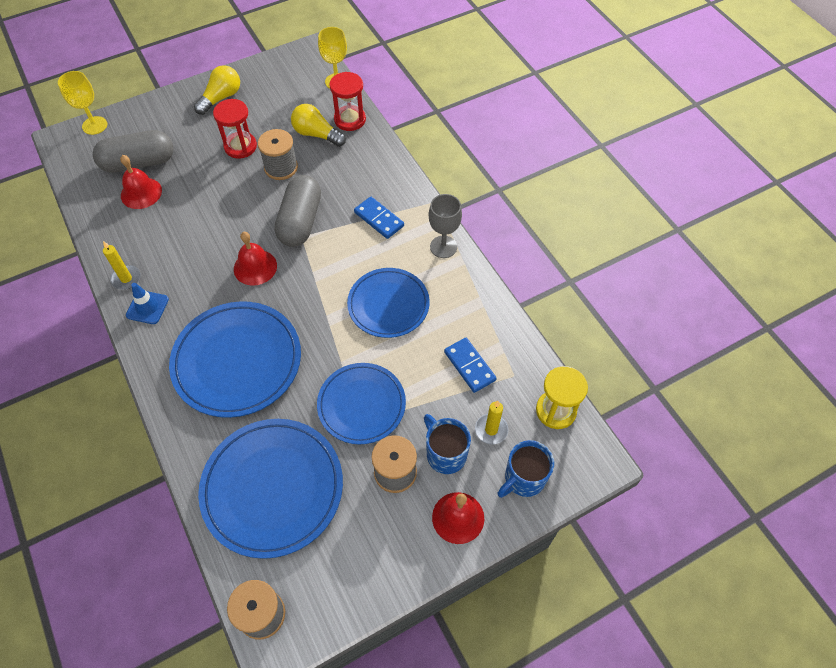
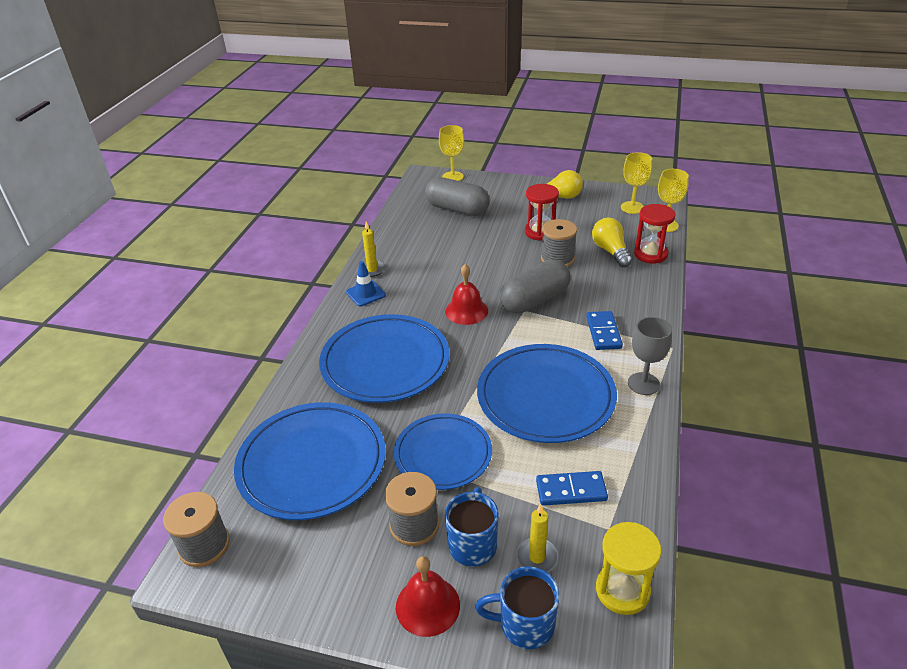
camera: 45 degrees right, 20 degrees down
red bell [120,155,162,209] -> none
blue plate [347,268,430,338] -> blue plate [477,344,617,443], size x1.51
blue domino [444,338,497,393] -> blue domino turned 75 degrees clockwise [536,471,608,506]
none -> yellow goblet [621,152,652,214]

